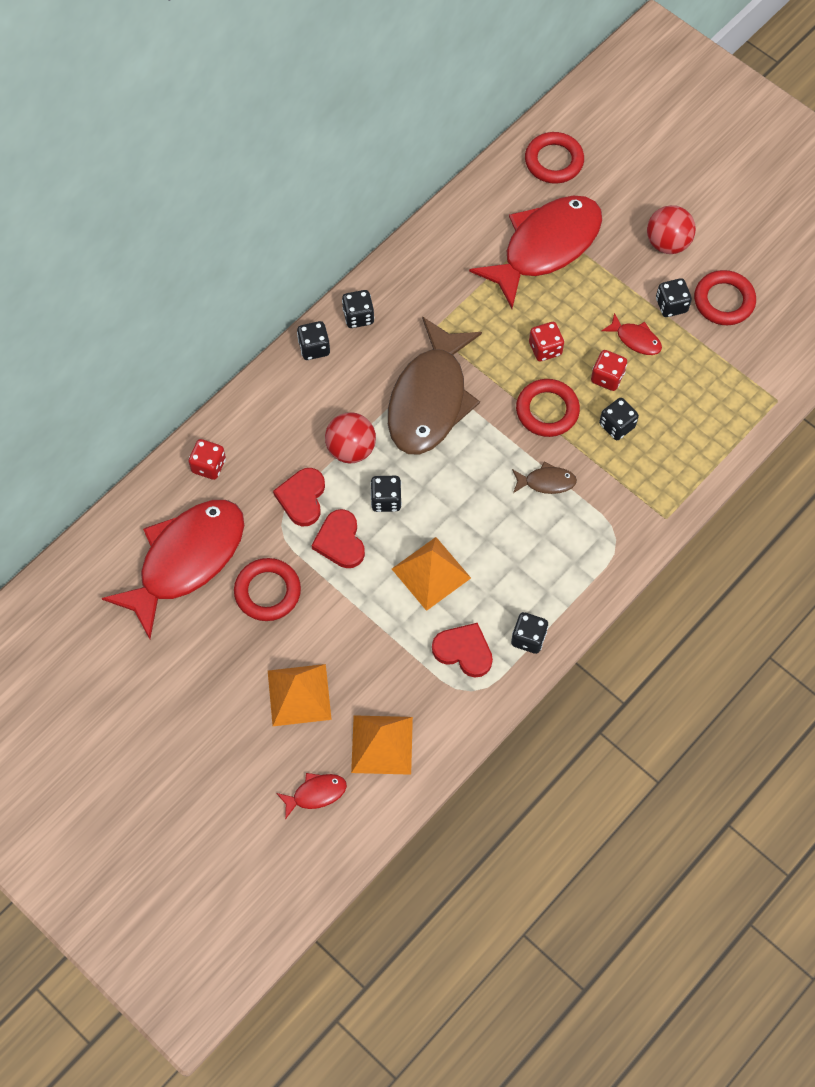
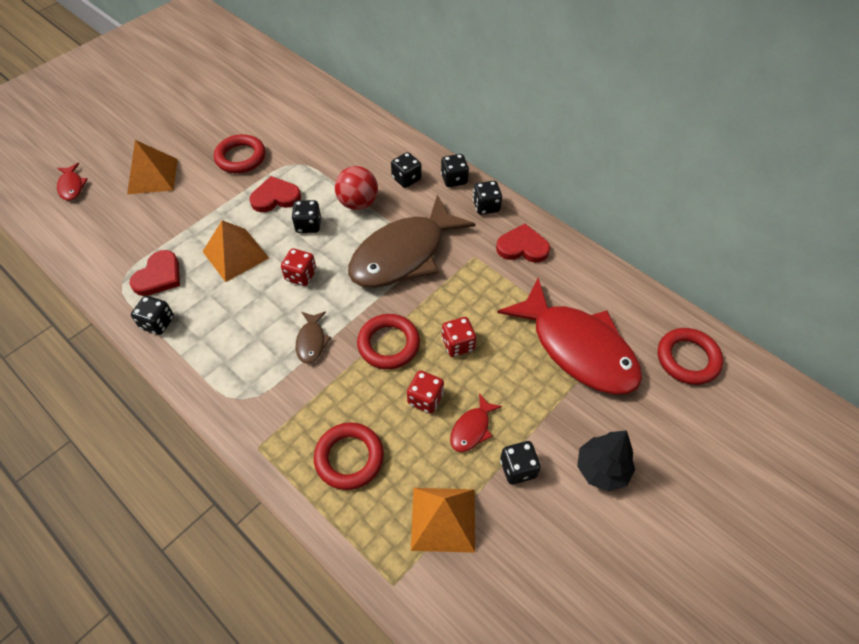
camera: 90 degrees right, 10 degrees down
red fish [101,500,244,639] -> none
red dice [188,439,226,480] -> red dice moved to [281,248,316,286]
red heart [273,468,325,526] -> red heart moved to [496,224,550,263]
orange pyramid [351,715,413,775] -> orange pyramid moved to [411,488,475,553]
brown fish [388,316,482,455] -> brown fish turned 60 degrees counterclockwise [348,195,475,288]
black dice [599,398,639,440] -> black dice moved to [391,152,422,188]
red ball [647,205,696,254] -> black tree [577,430,635,492]
red ring [694,270,756,325] -> red ring moved to [314,422,384,490]

